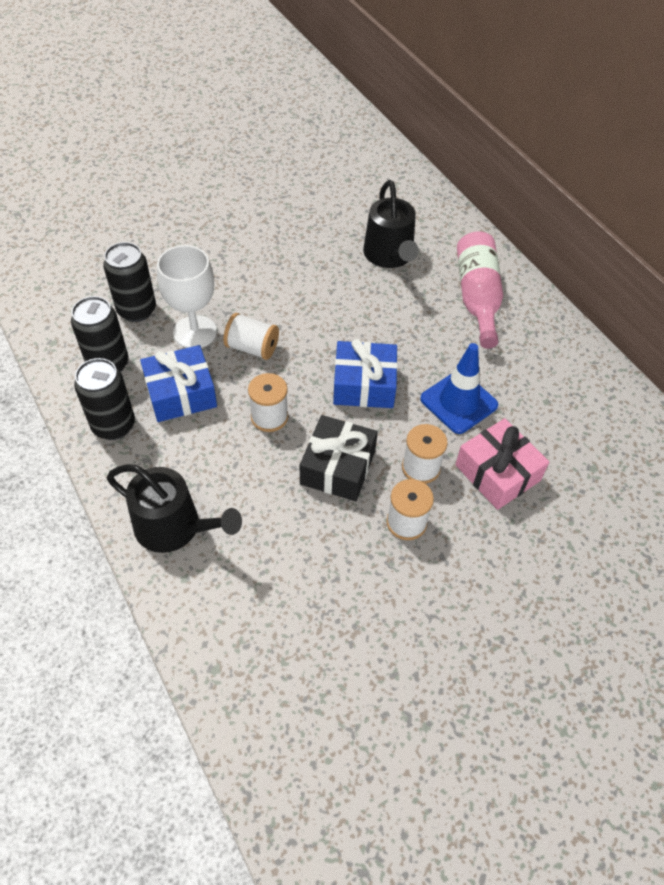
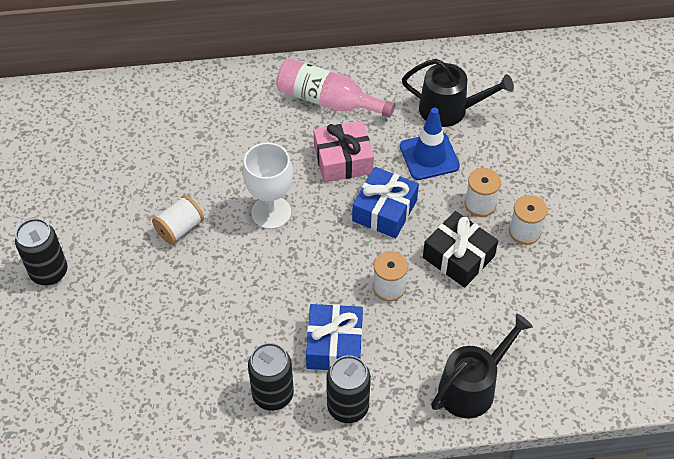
camera: 65 degrees left, 0 degrees up
black can [103,242,156,322] -> black can moved to [15,218,68,286]
white goblet [157,245,217,348] -> white goblet moved to [243,143,293,229]
white spool [223,313,279,360] -> white spool moved to [152,195,204,244]
black watering can [363,180,419,268] -> black watering can moved to [402,59,514,127]
pink gift [455,418,549,510] -> pink gift moved to [314,121,374,183]

